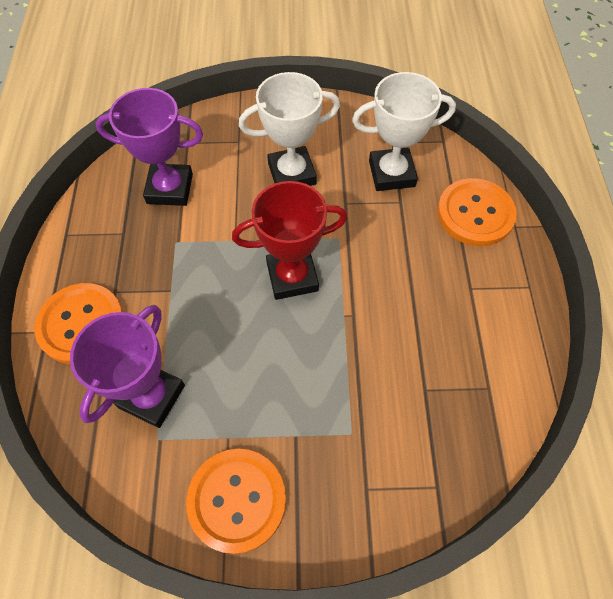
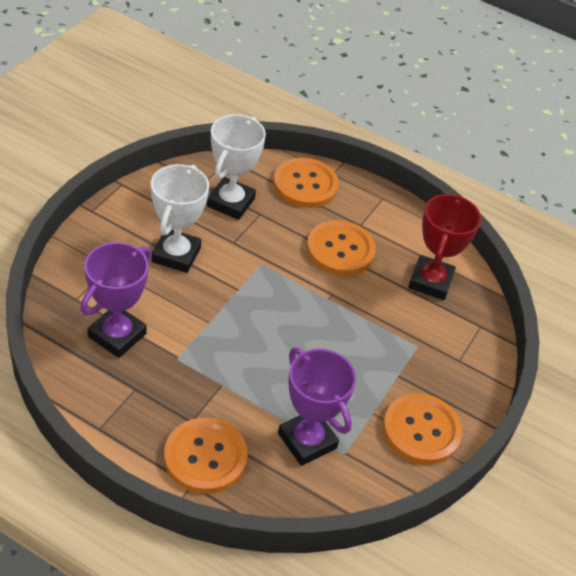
camera: 65 degrees left, 15 degrees down
red trophy [232,181,347,300] -> red trophy moved to [408,194,481,300]
none -> orange button [307,220,376,276]

